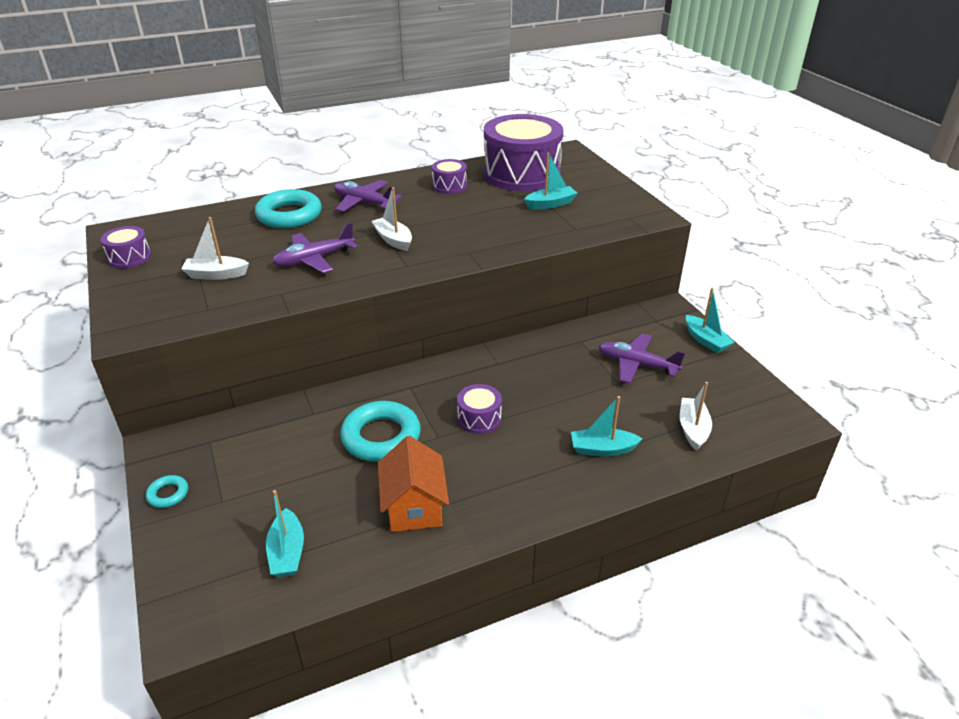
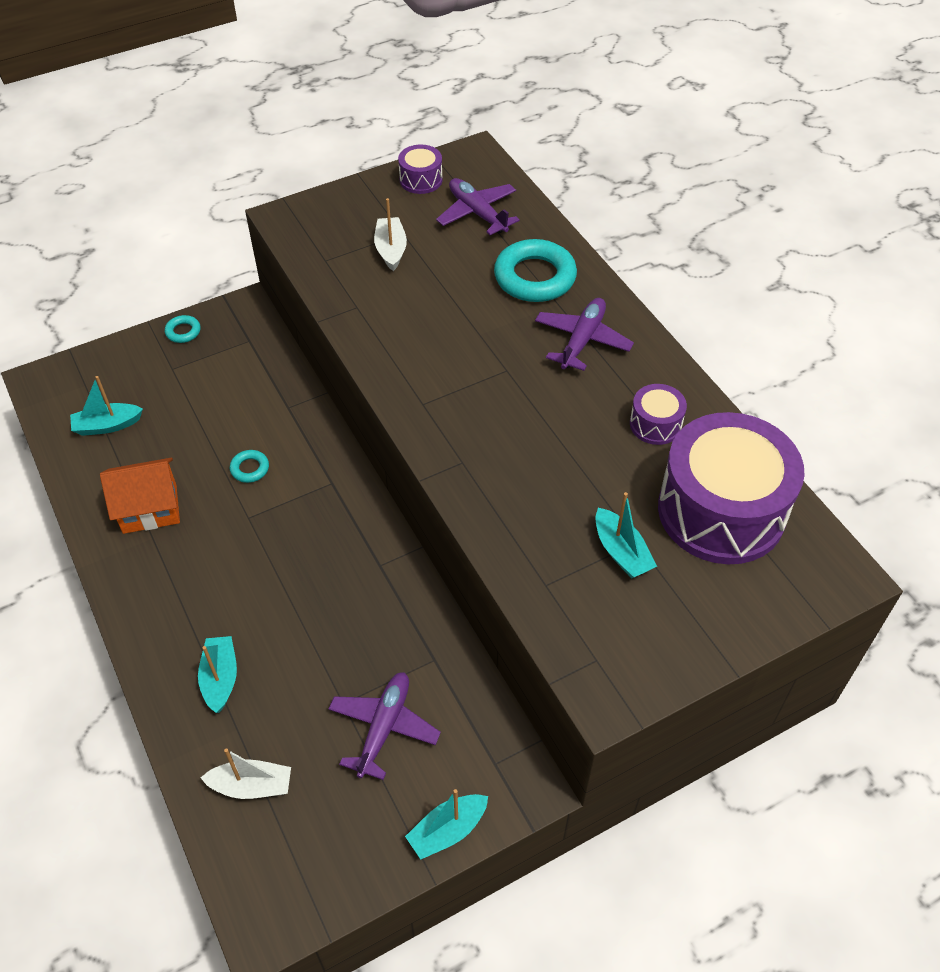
camera: 85 degrees right, 15 degrees up
purple plane [272,222,358,273] -> purple plane moved to [436,178,520,235]
turquoise ring [340,401,421,462] -> turquoise ring [230,450,269,483], size x0.47
white boat [371,187,412,251] -> none
purple drum [457,384,502,434] -> none

